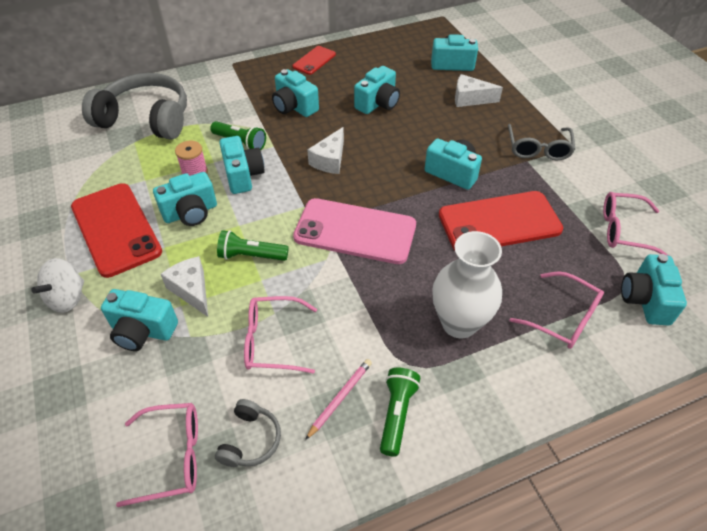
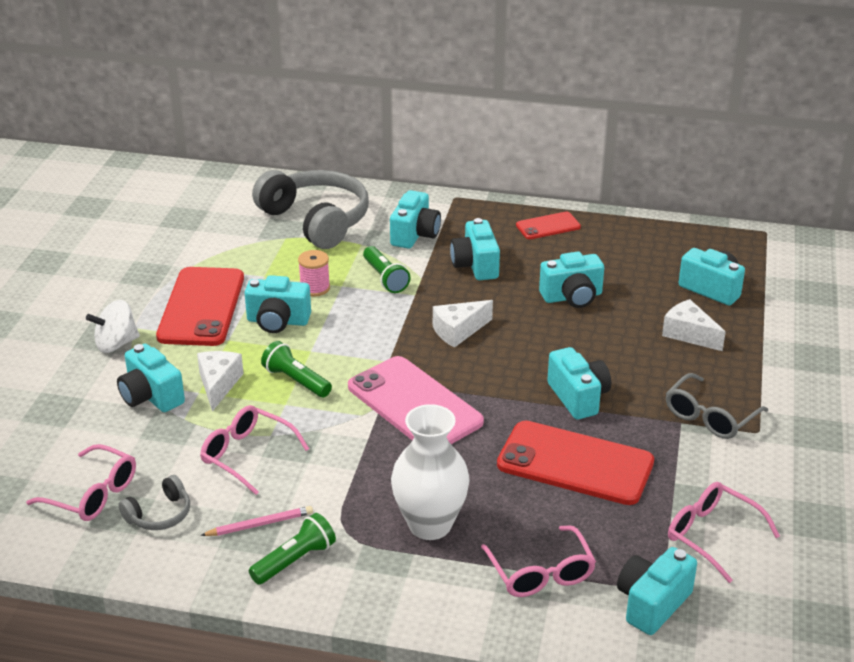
camera: 35 degrees right, 15 degrees down
turquoise camera [219,136,265,194] -> turquoise camera moved to [390,190,441,249]

